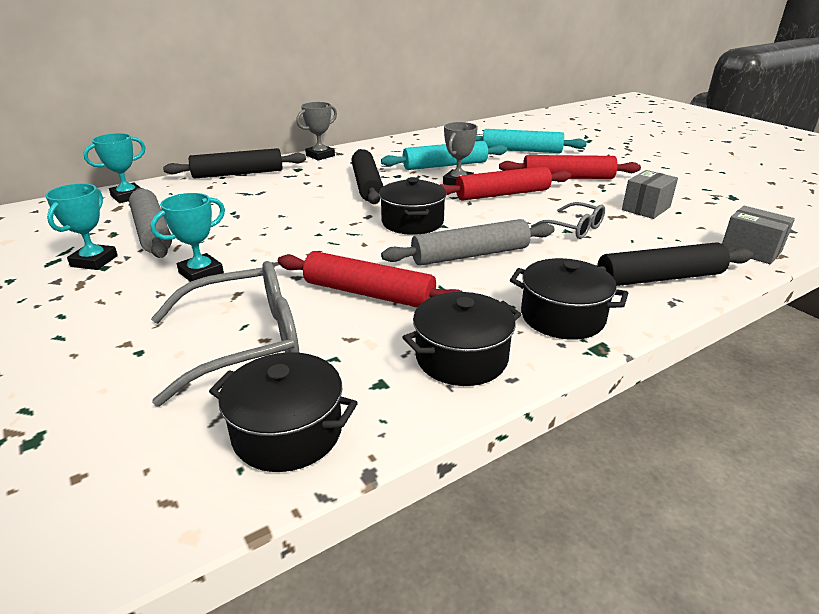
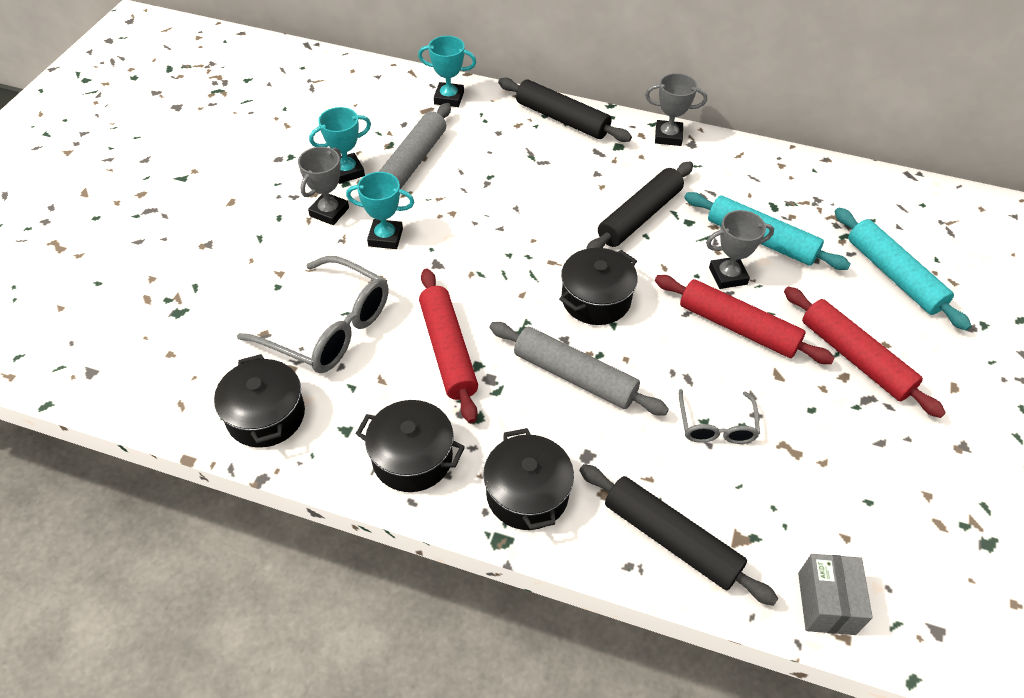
camera: 50 degrees right, 20 degrees up
grey box [622,170,678,219] -> none
none -> grey trophy [298,147,349,225]

